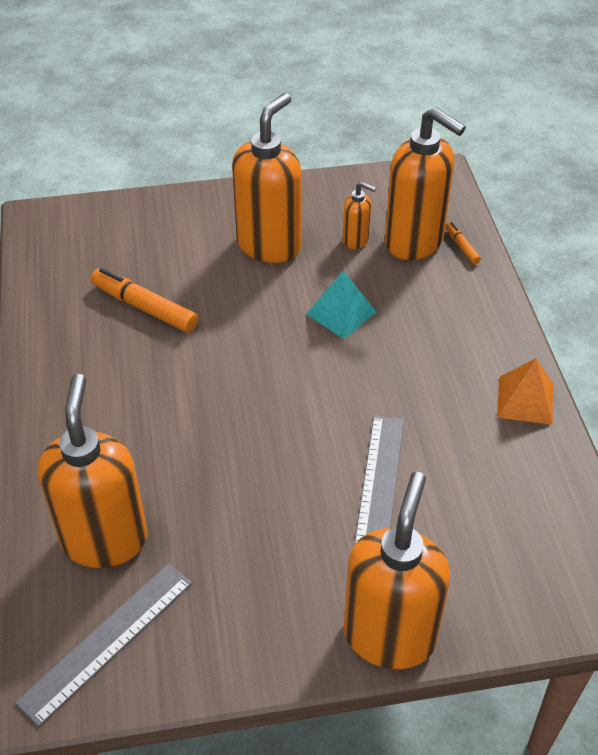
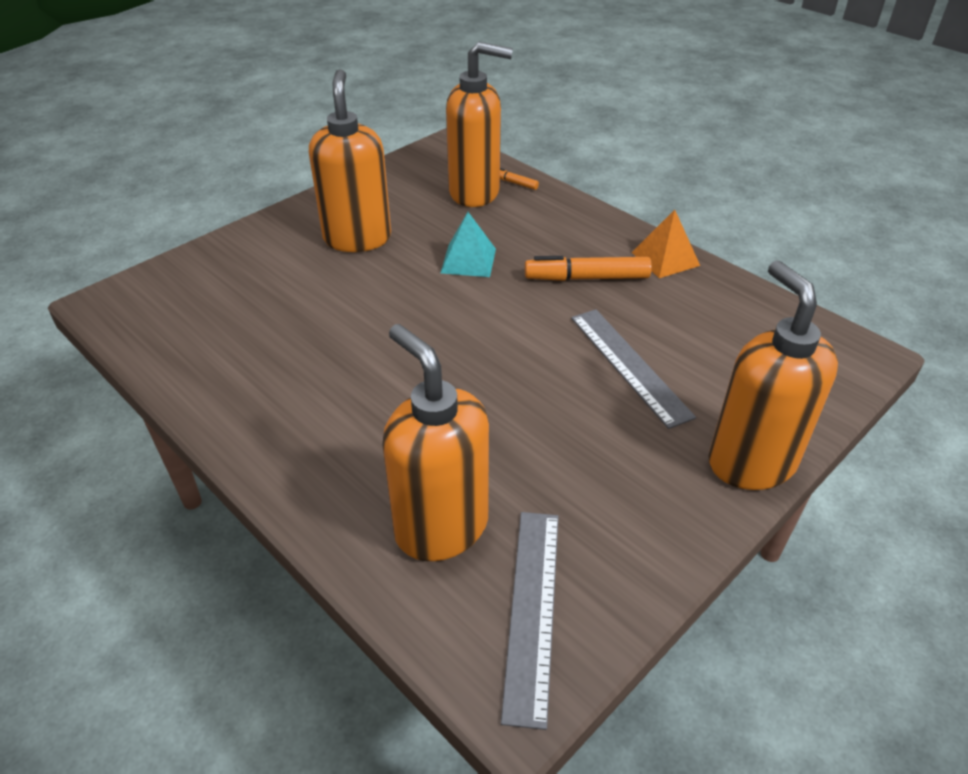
camera: 35 degrees left, 5 degrees down
orange marker [91,268,198,333] -> orange marker moved to [525,256,652,281]
orange soap dispenser [343,181,376,249] -> none

